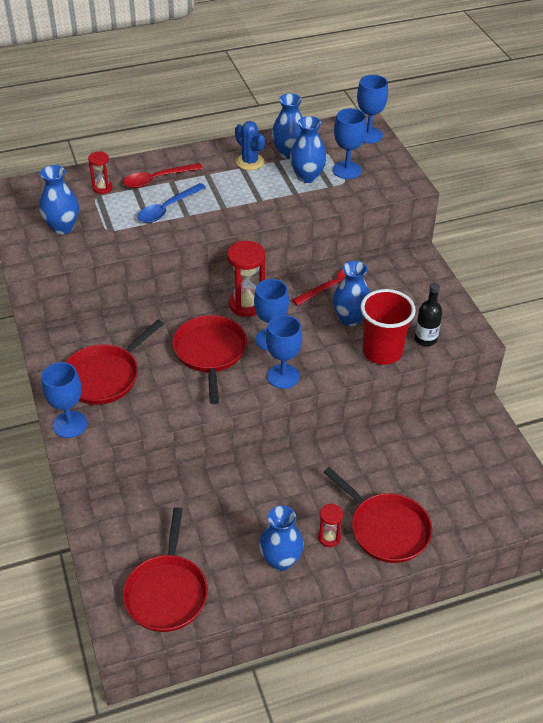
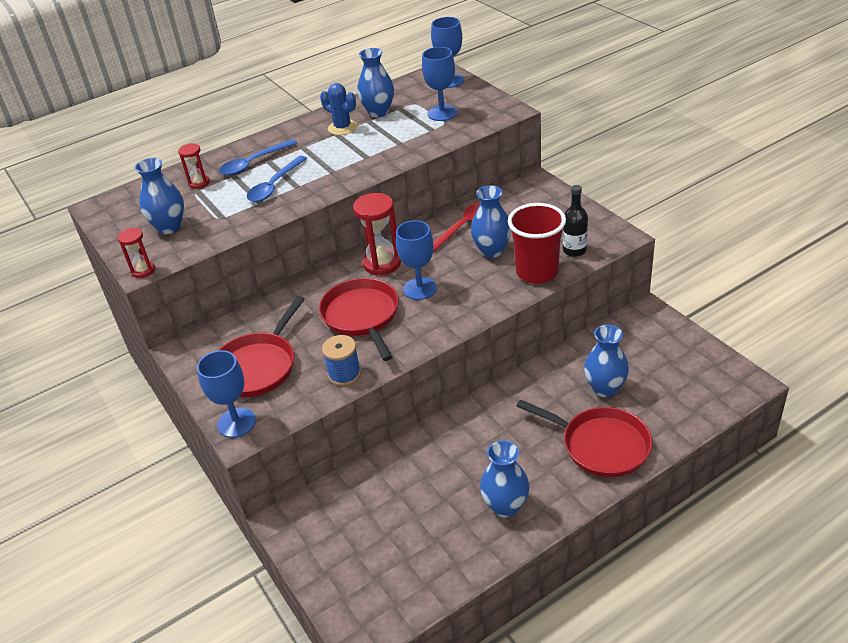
camera: 10 degrees left, 5 degrees down
red spoon [123,163,203,188] -> blue spoon [219,139,297,176]
red pan [123,507,208,632] -> none
blue goblet [266,315,302,389] -> none
blue vase [290,116,327,183] -> blue vase moved to [584,325,629,397]
red hourglass [318,503,343,547] -> red hourglass moved to [118,228,155,278]
none -> blue spool [322,335,361,386]

